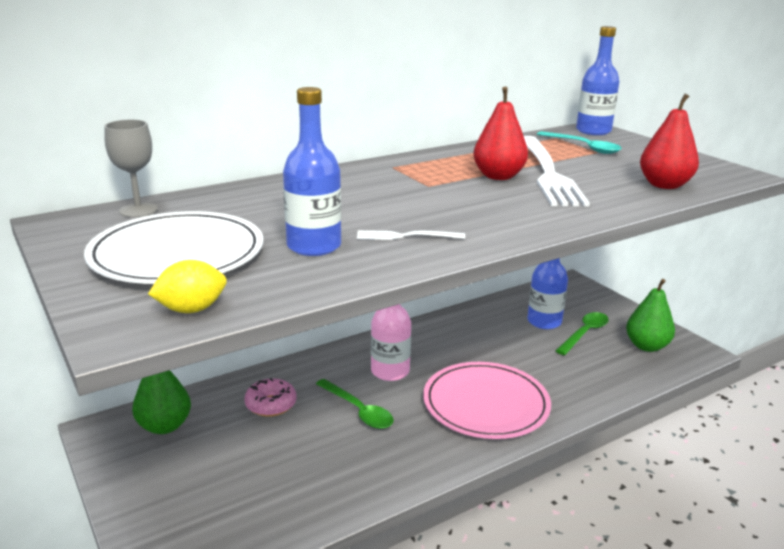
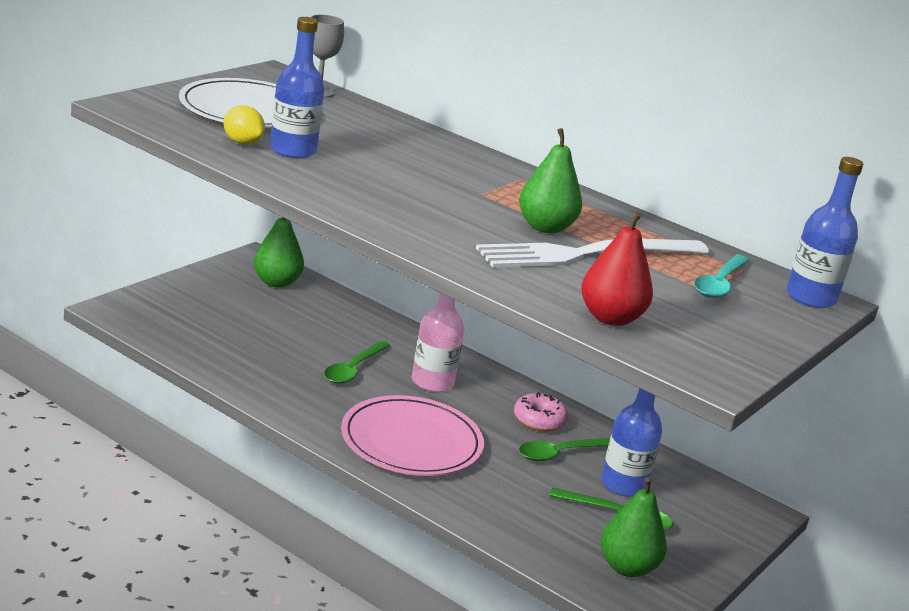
camera: 65 degrees right, 0 degrees up
yellow lemon [148,260,227,313] -> yellow lemon moved to [223,105,265,145]
pink donut [244,378,297,417] -> pink donut moved to [514,392,568,432]
white fork [357,230,465,240] -> none
red pear [473,87,528,180] -> green pear [519,128,582,233]
none -> green spoon [519,438,610,461]

